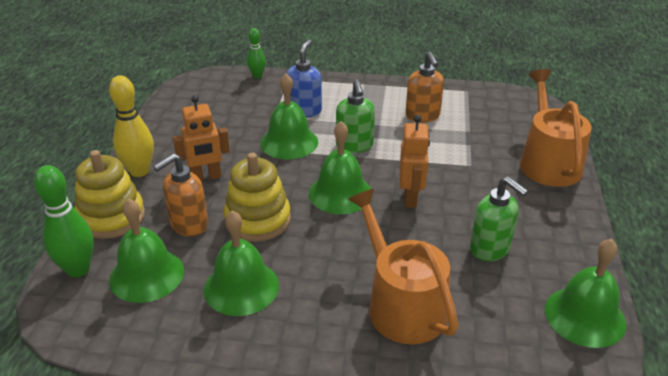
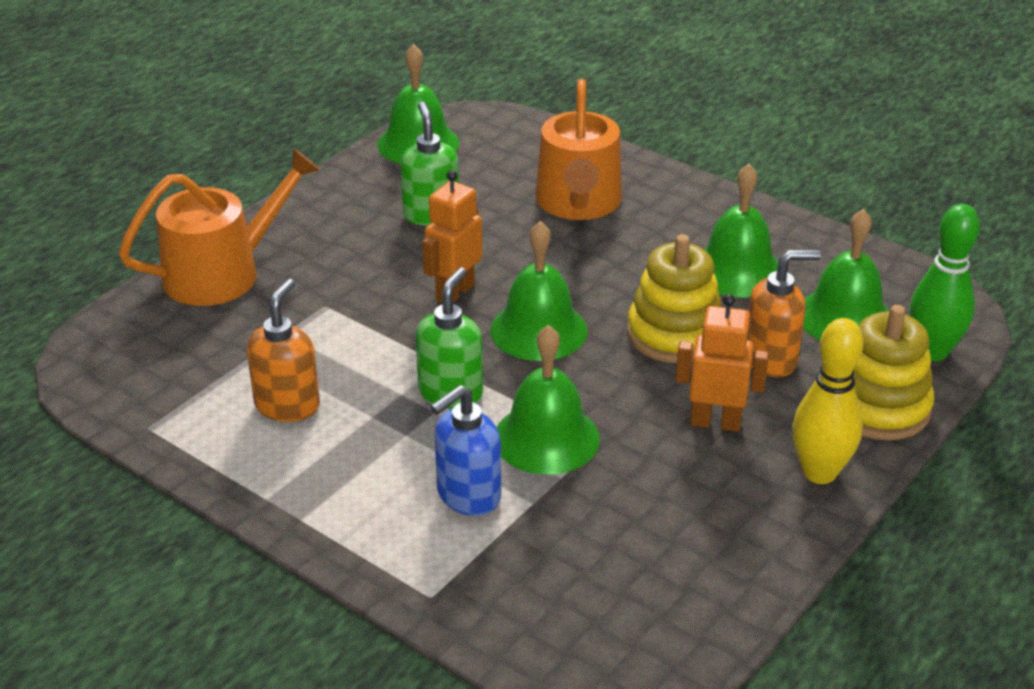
camera: 150 degrees left, 0 degrees up
green bowling pin [247,28,266,79] -> none
orange watering can [520,69,591,187] -> orange watering can turned 150 degrees counterclockwise [119,148,320,306]

